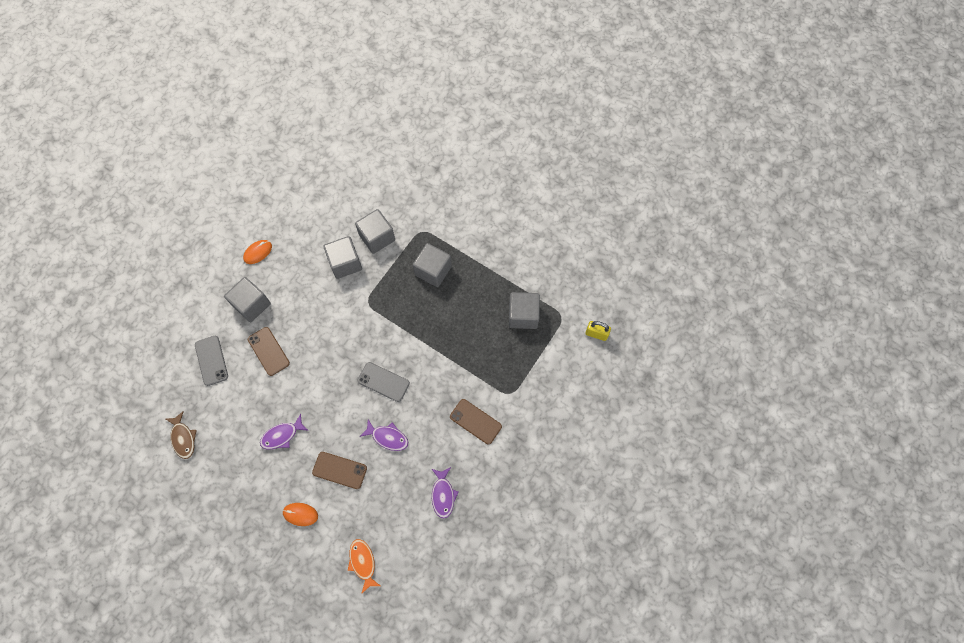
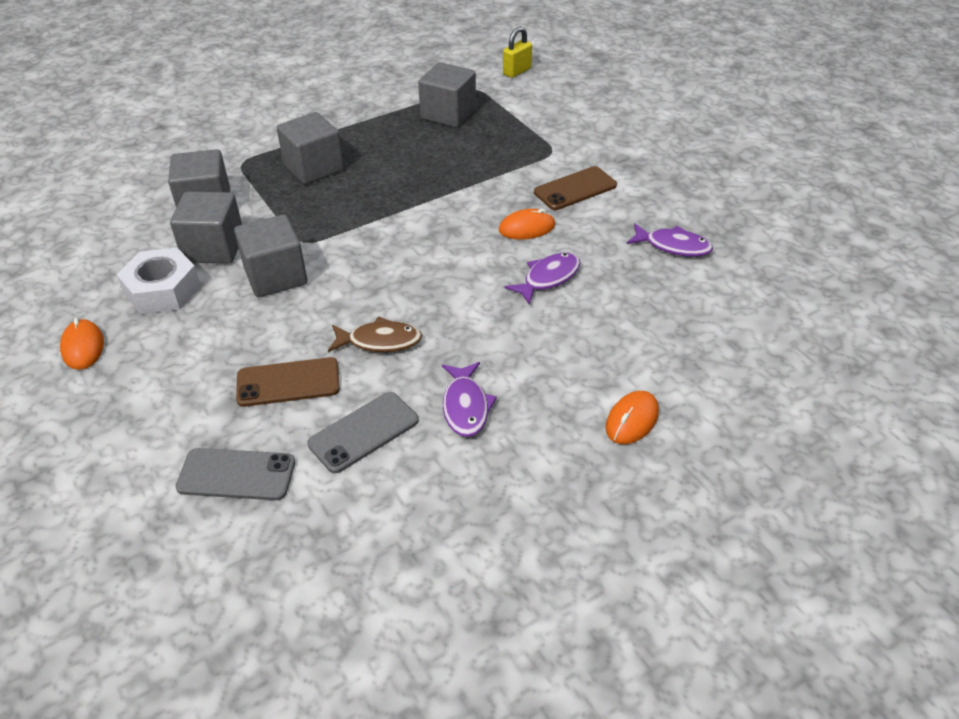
camera: 65 degrees left, 25 degrees down
brown fish [166,411,197,459] -> brown fish moved to [328,316,422,352]
grey cube [224,277,271,322] -> grey cube moved to [234,214,307,297]
brown phone [312,452,367,489] -> none
orange fish [348,539,380,594] -> none
grey phone [357,362,410,402] -> grey phone moved to [307,392,419,473]
none -> white nut [116,248,201,314]
none -> orange mouse [499,209,555,239]

